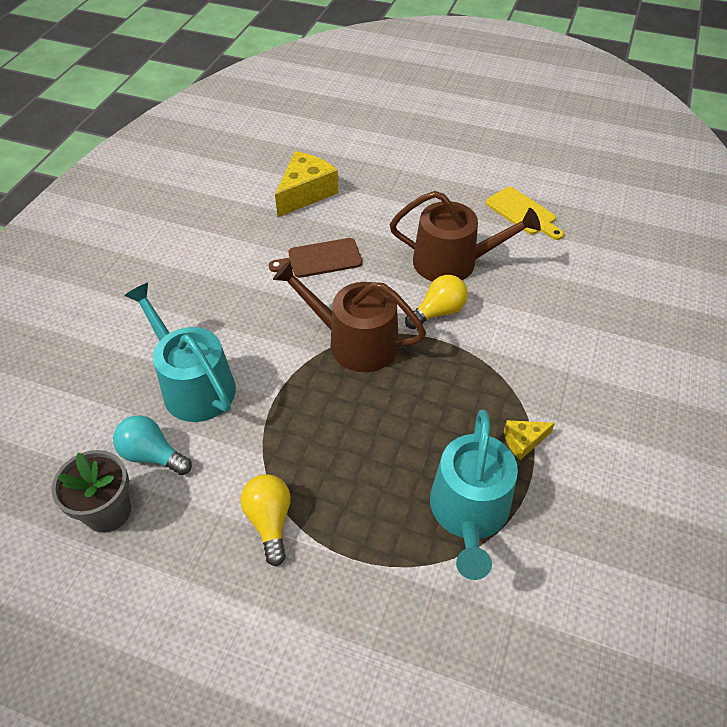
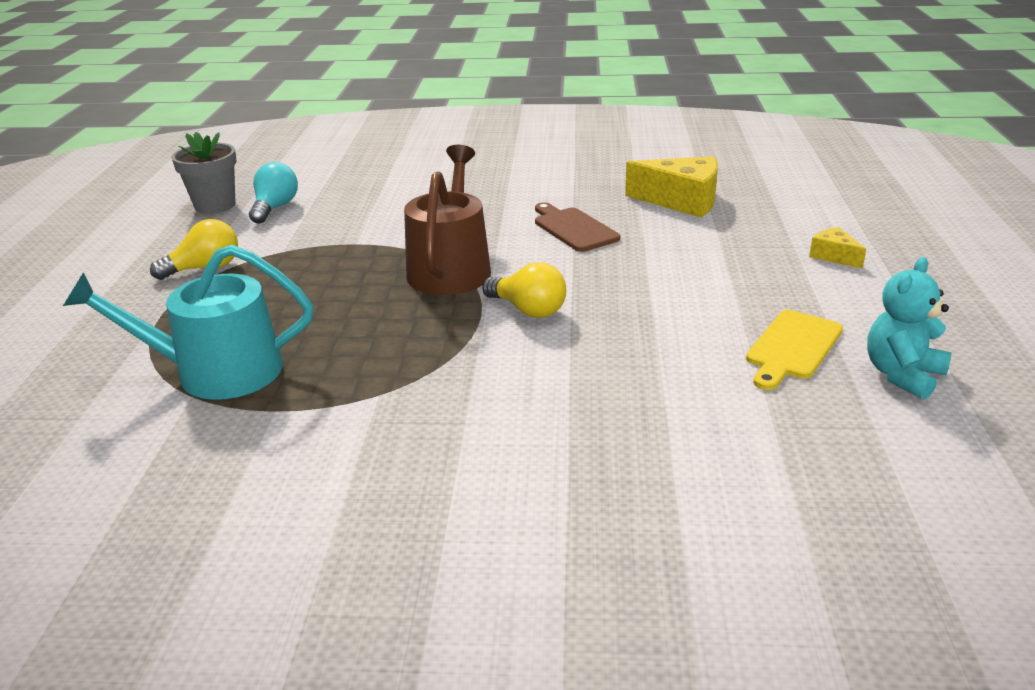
camera: 75 degrees right, 20 degrees down
turquoise watering can [124,283,236,422] -> none
brown watering can [390,191,540,282] -> none
yellow cheese [504,420,555,460] -> yellow cheese moved to [809,227,866,269]
none -> turquoise teddy bear [867,257,951,400]

